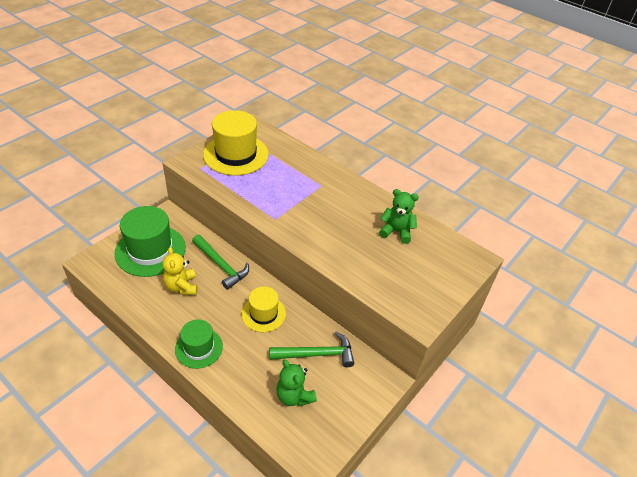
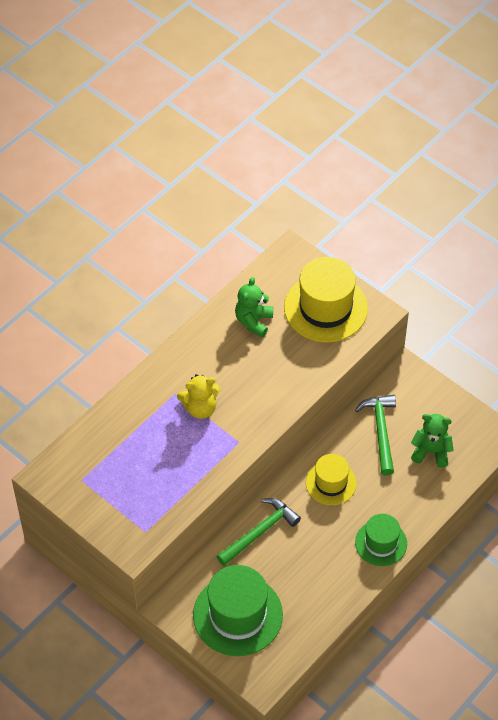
camera: 85 degrees left, 10 degrees up
yellow teddy bear [163,247,197,295] -> yellow teddy bear moved to [177,374,220,419]
yellow hat [203,110,269,176] -> yellow hat moved to [284,257,368,343]
green teddy bear [276,359,317,406] -> green teddy bear turned 135 degrees counterclockwise [411,414,454,468]

